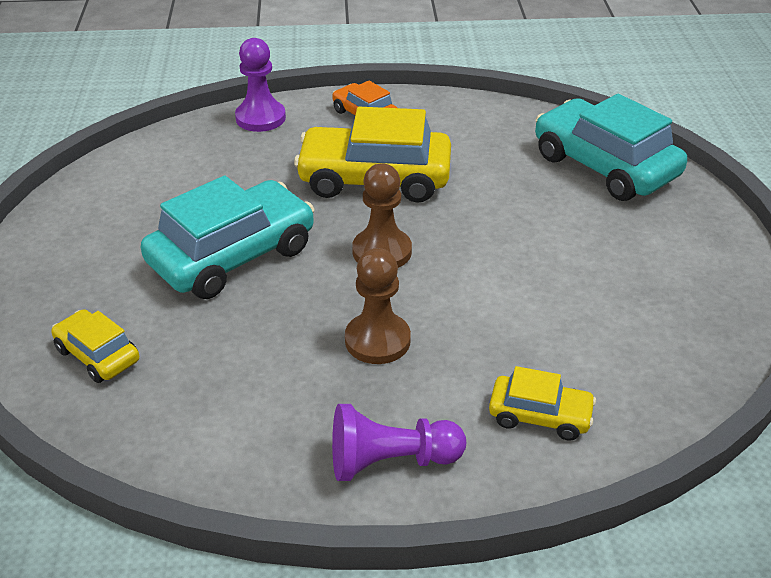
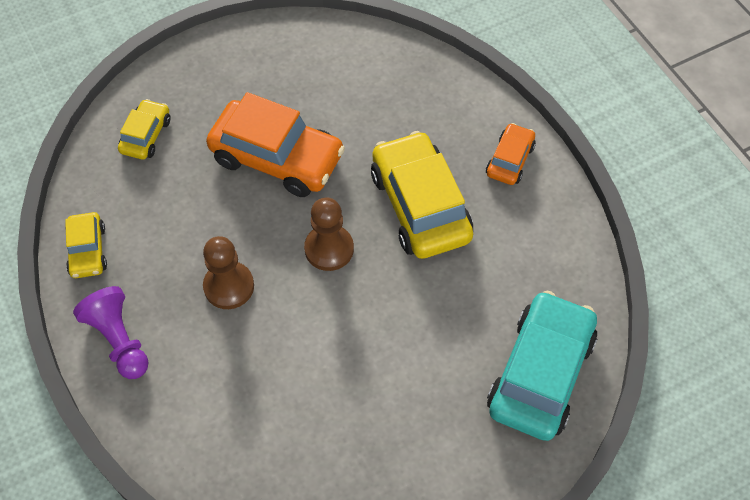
camera: 65 degrees right, 20 degrees up
turquoise car [141,176,315,299] -> orange car [206,92,345,197]
purple pawn [235,38,286,132] -> none
yellow car [489,366,596,441] -> yellow car moved to [65,212,107,278]

